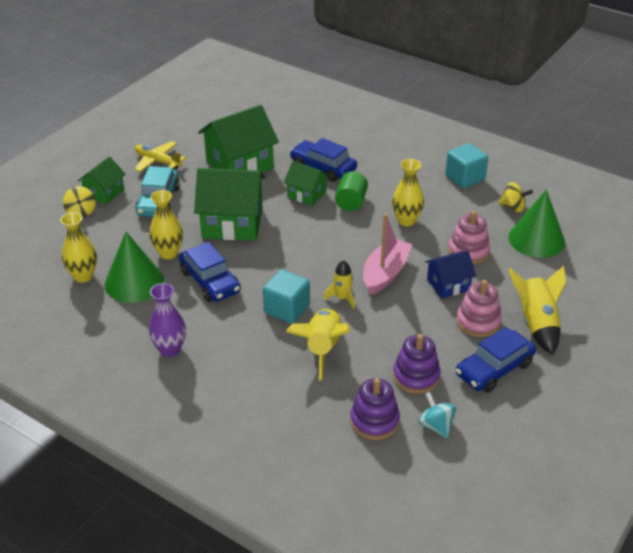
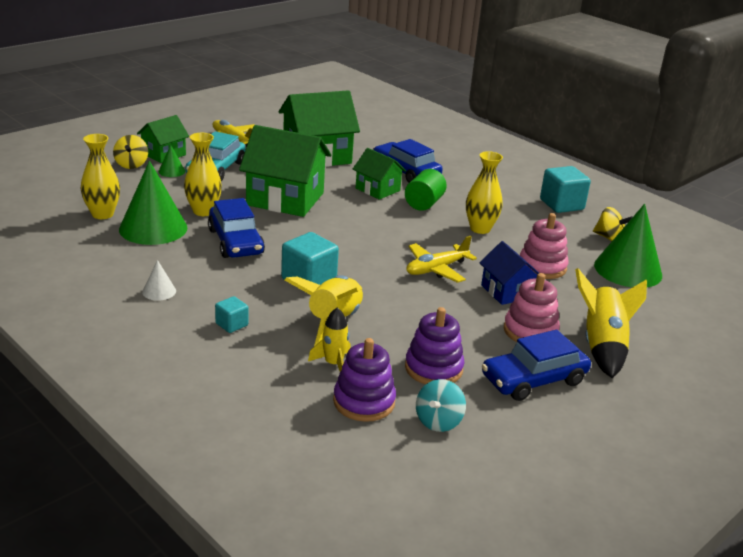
camera: 10 degrees right, 10 degrees down
purple vase [149,283,186,357] -> white cone [142,260,176,301]
yellow rocket [324,260,355,309] -> yellow rocket moved to [308,307,351,372]
pink boat [363,214,412,295] -> yellow plane [406,236,477,283]
turquoise spinning top [418,392,456,438] -> turquoise spinning top turned 135 degrees counterclockwise [416,379,466,432]
blue house [425,250,476,299] -> blue house turned 75 degrees clockwise [479,241,539,305]
none -> green cone [159,145,185,177]
none -> turquoise cube [215,296,248,333]

